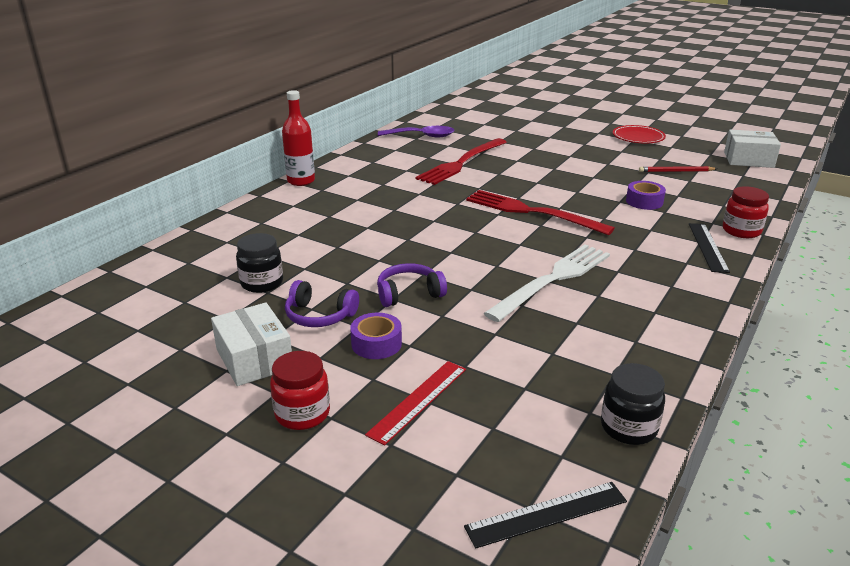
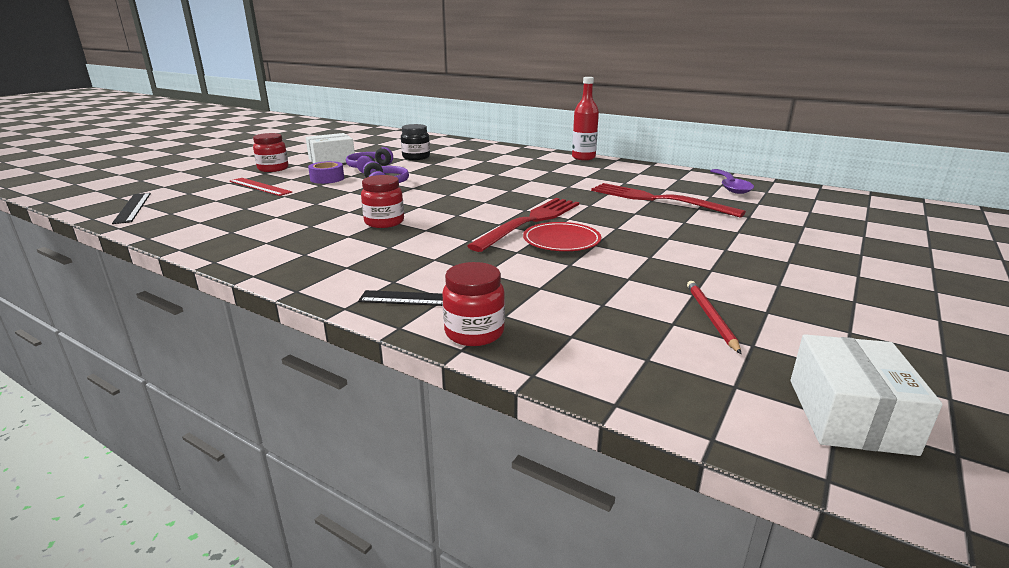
camera: 90 degrees right, 5 degrees down
white fork [484,244,610,322] -> red jar [361,175,404,228]
black jar [601,363,665,445] -> none
red plate [613,125,666,143] -> red plate moved to [523,222,601,251]
purple tape [626,181,666,210] -> none

